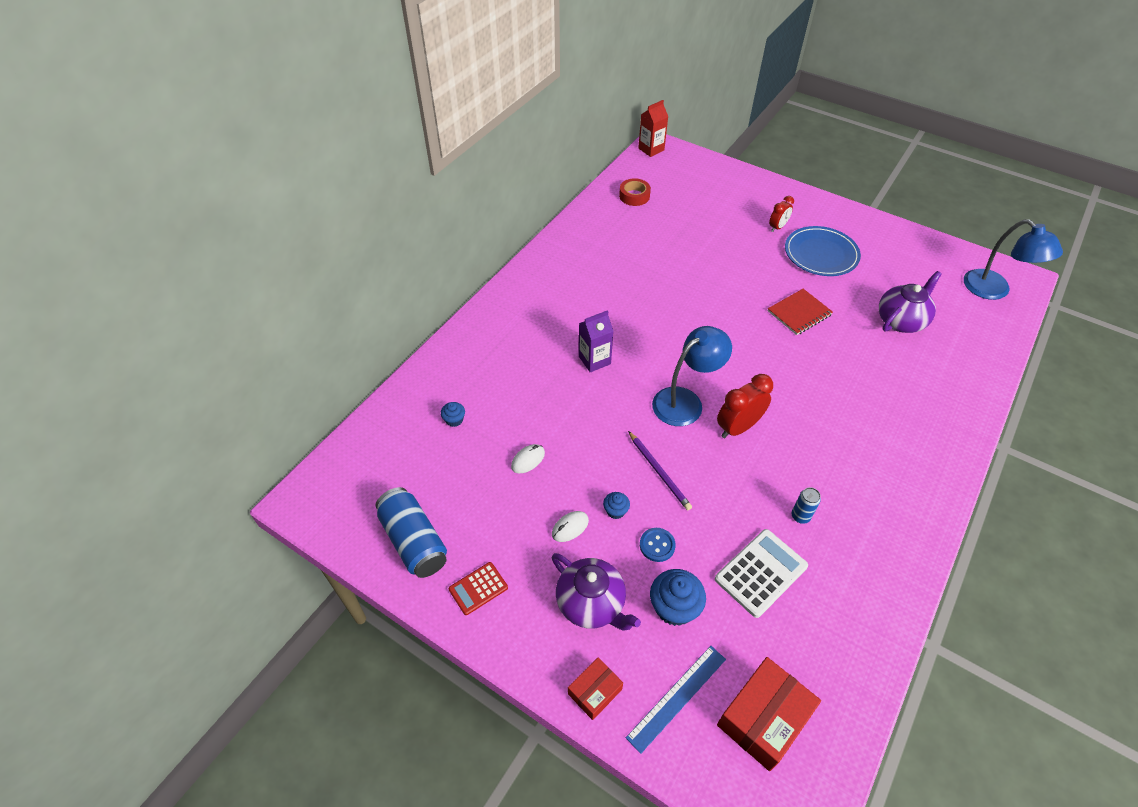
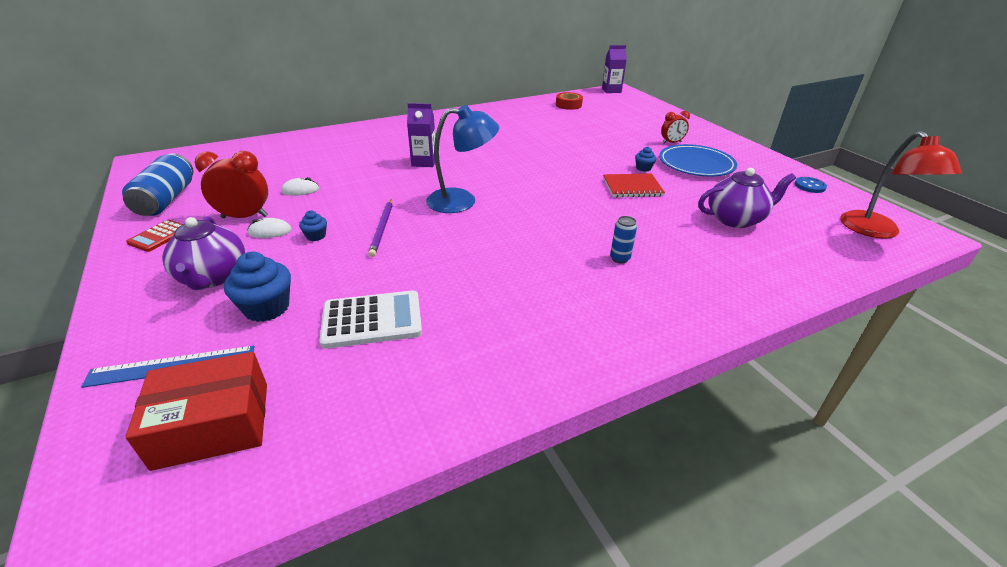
camera: 30 degrees right, 15 degrees down
blue cupcake [441,402,465,427] -> blue cupcake moved to [635,147,656,172]
red calculator [449,562,508,615] -> red calculator turned 60 degrees counterclockwise [126,220,182,252]
red box [568,658,623,720] -> none
red carton [638,100,668,157] -> purple carton [602,45,627,93]
blue button [640,528,676,562] -> blue button moved to [794,177,827,193]
red clock [717,374,773,438] -> red clock moved to [194,151,268,218]
blue can [792,487,821,524] -> blue can moved to [610,216,637,264]
blue lamp [964,219,1063,300] -> red lamp [840,131,962,239]

